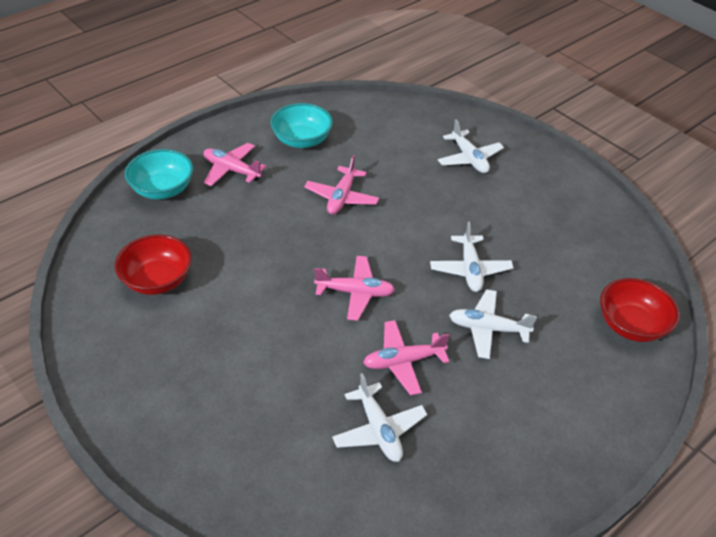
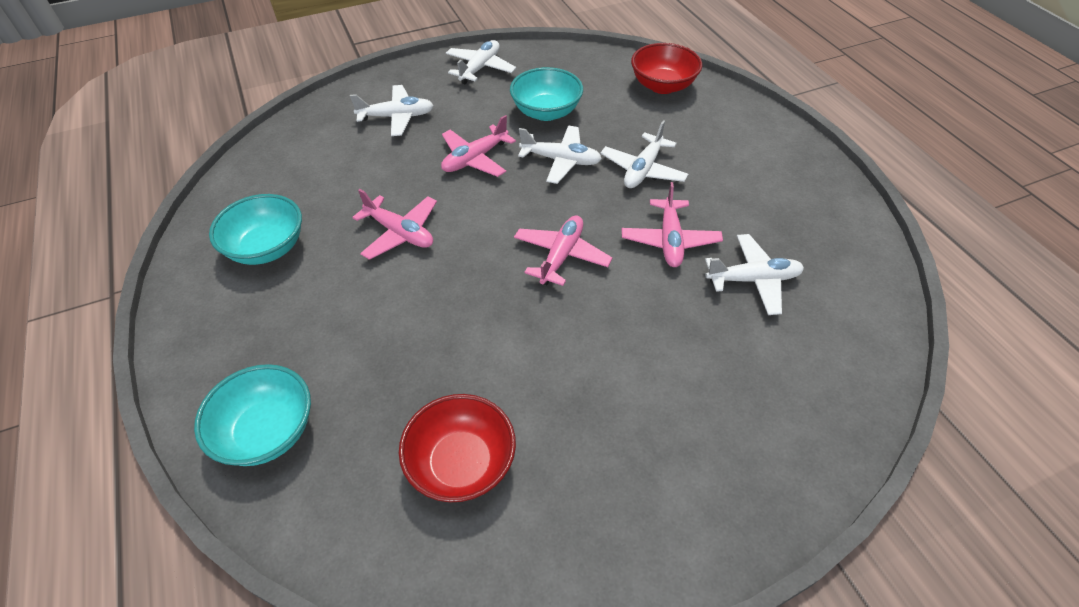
camera: 70 degrees left, 5 degrees up
pink plane [203,143,267,186] -> pink plane moved to [441,115,516,177]
none -> white plane [446,40,516,84]
none -> turquoise bowl [510,67,583,121]

